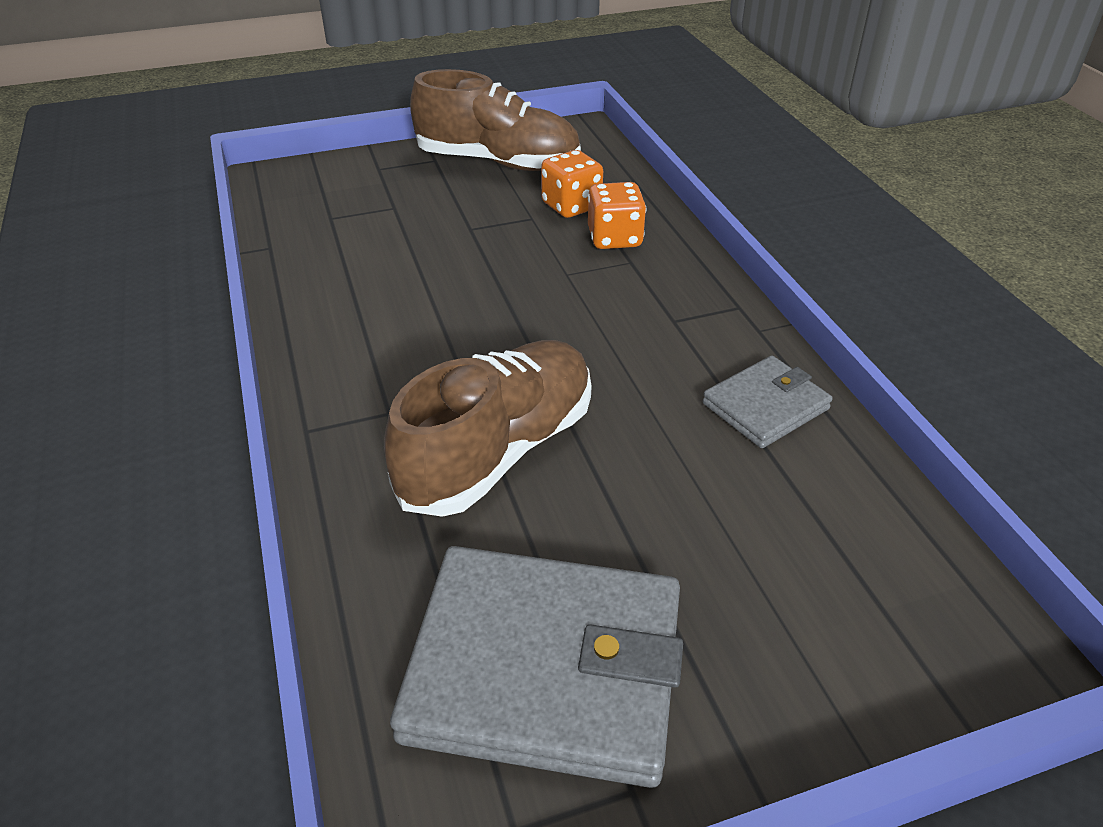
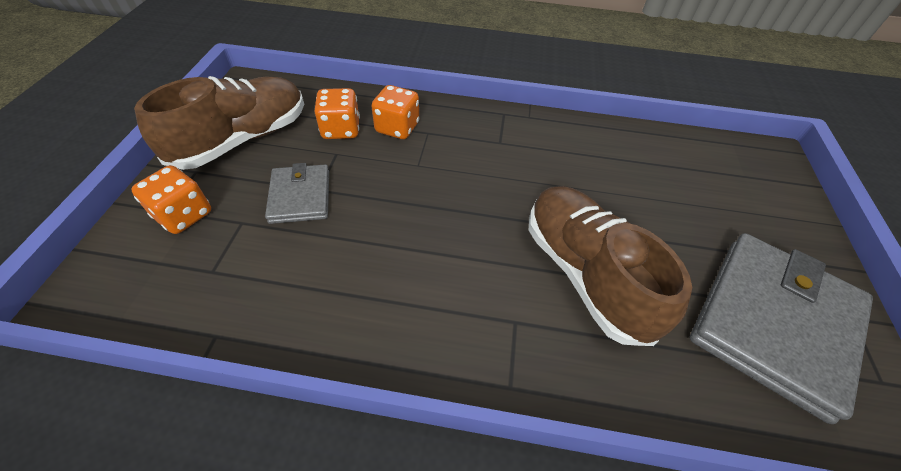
camera: 65 degrees left, 10 degrees up
grey wallet [702,356,833,448] -> grey wallet moved to [265,163,329,224]
none -> orange dice [131,165,211,234]

